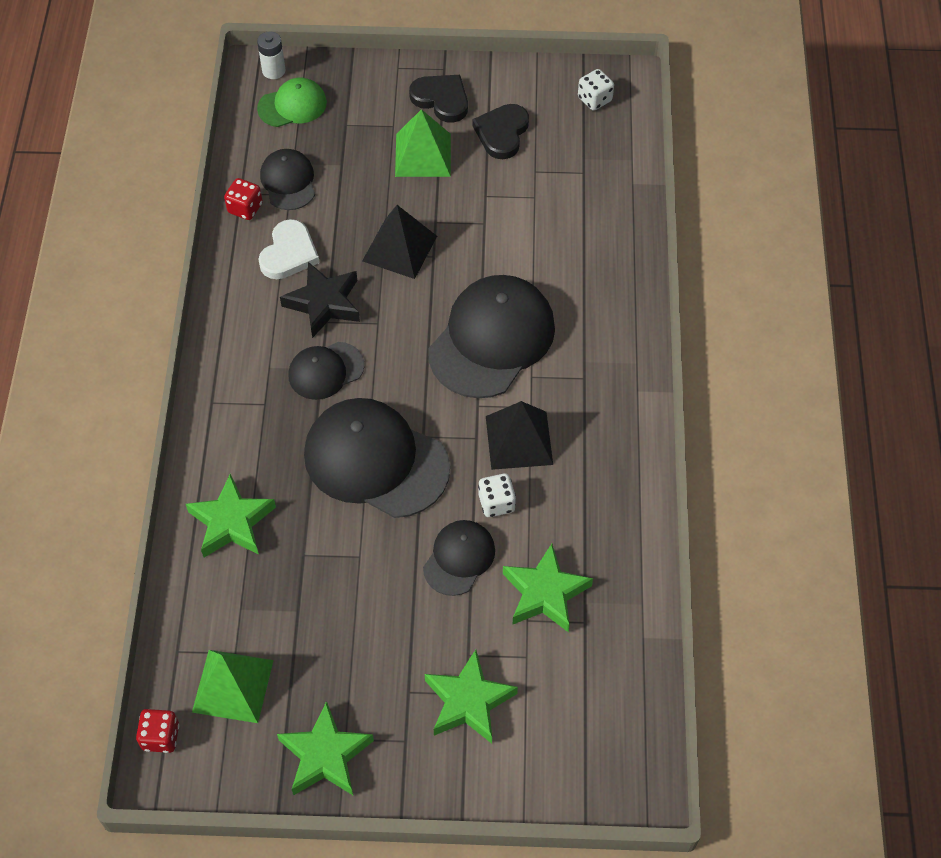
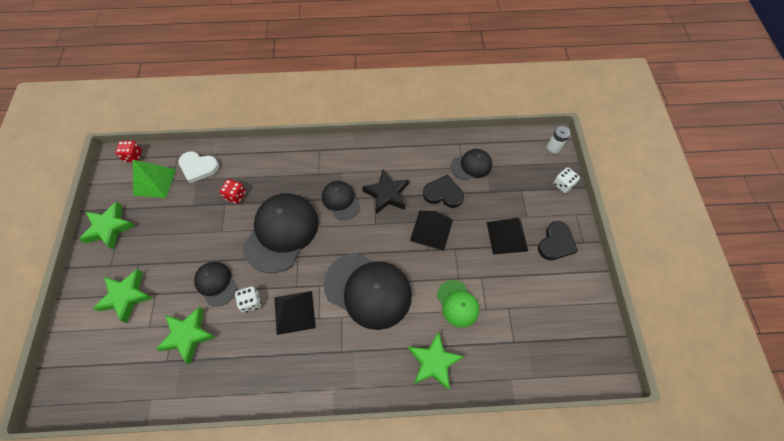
camera: 85 degrees right, 5 degrees up
green star [186,474,276,557] -> green star moved to [408,331,464,390]
red dice [224,178,263,220] -> red dice moved to [220,179,246,204]
green cap [257,78,327,127] -> green cap moved to [437,280,479,328]
white heart [258,219,320,279] -> white heart moved to [178,151,219,183]
green pyramid [395,109,451,177] -> black pyramid [487,218,528,255]
black cap [423,520,495,596] -> black cap turned 150 degrees counterclockwise [194,262,237,307]
black heart [472,104,529,159] -> black heart moved to [423,175,464,208]
white dice [578,69,614,110] -> white dice moved to [553,167,580,193]

